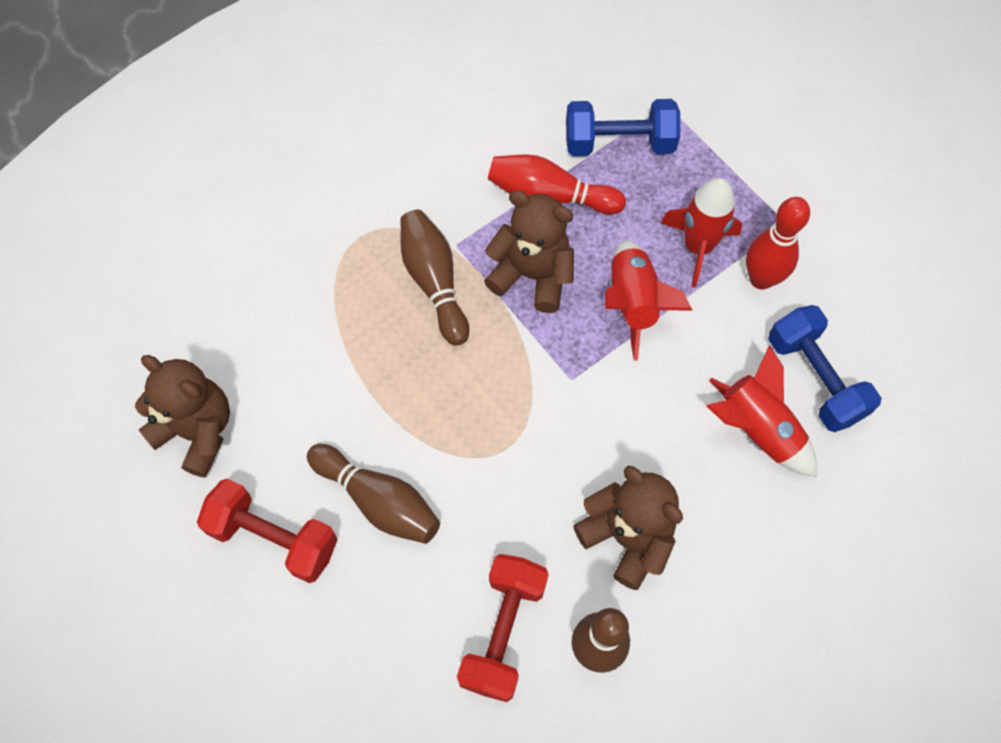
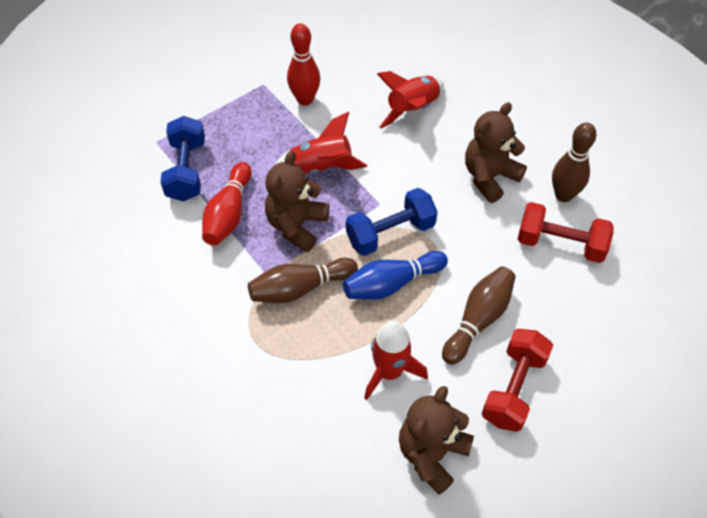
camera: 90 degrees left, 10 degrees down
red rocket [661,178,742,287] -> red rocket moved to [364,321,428,400]
blue dumbbell [768,305,881,432] -> blue dumbbell moved to [346,188,437,256]
none -> blue bowling pin [343,251,448,300]

